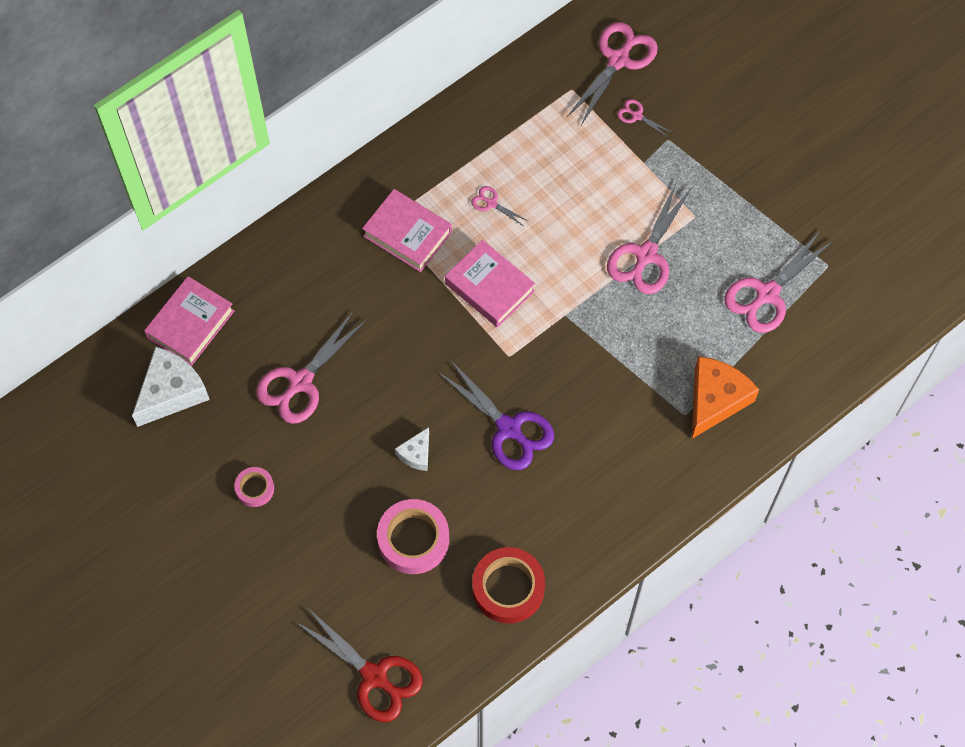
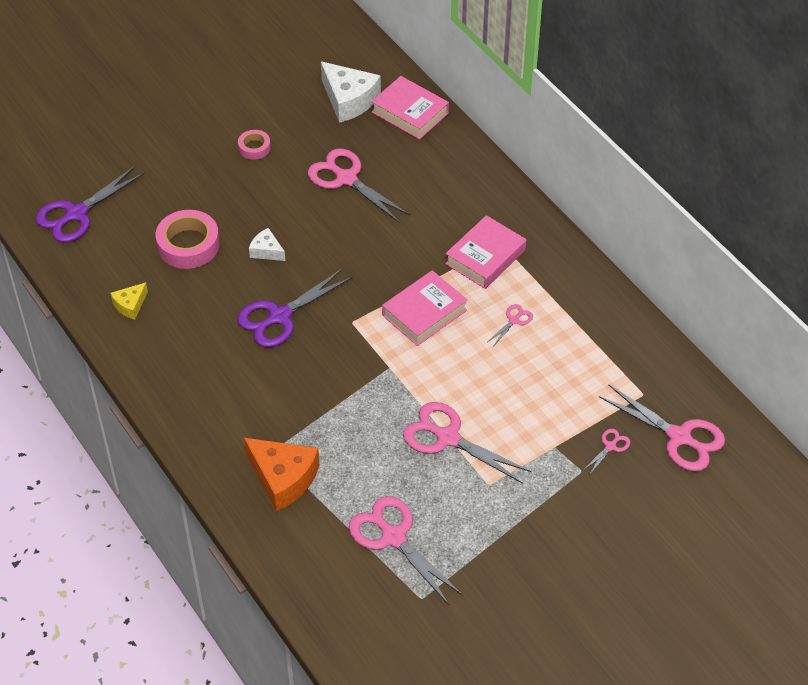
camera: 95 degrees right, 15 degrees down
red scissors [294,607,423,722] -> purple scissors [36,166,145,242]
red tape [472,547,545,624] -> yellow cheese [110,282,148,320]

